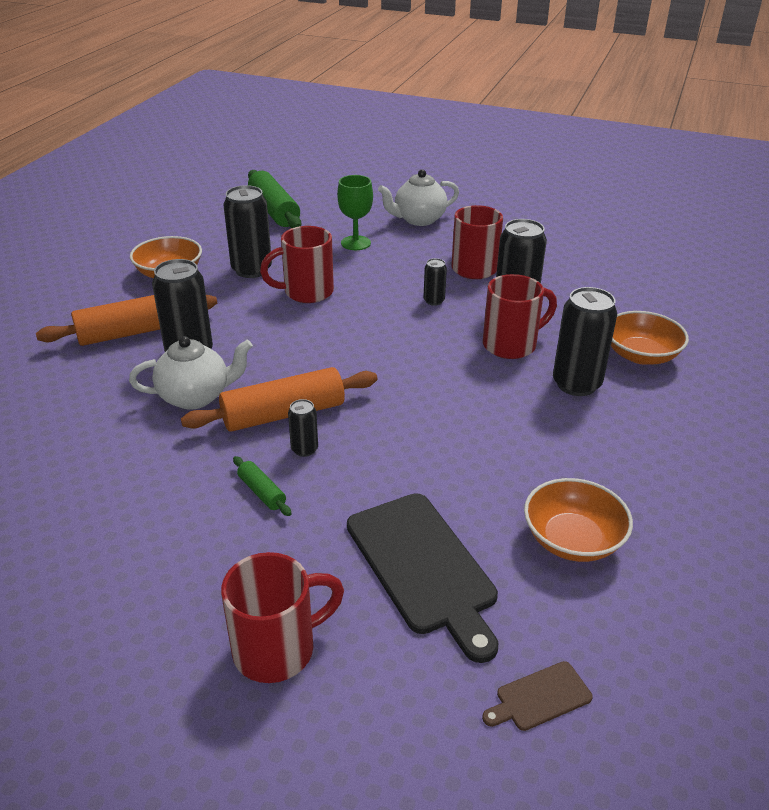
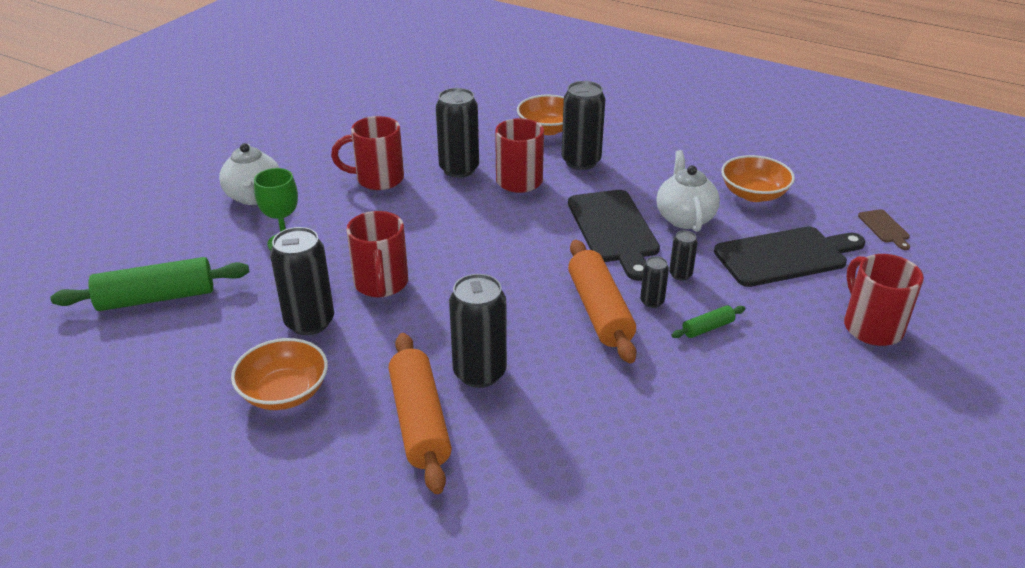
camera: 80 degrees left, 0 degrees up
white teapot [129,336,253,410] -> white teapot moved to [656,150,720,232]
black can [423,258,447,306] -> black can moved to [669,230,698,281]
none -> black cutting board [568,190,660,281]

